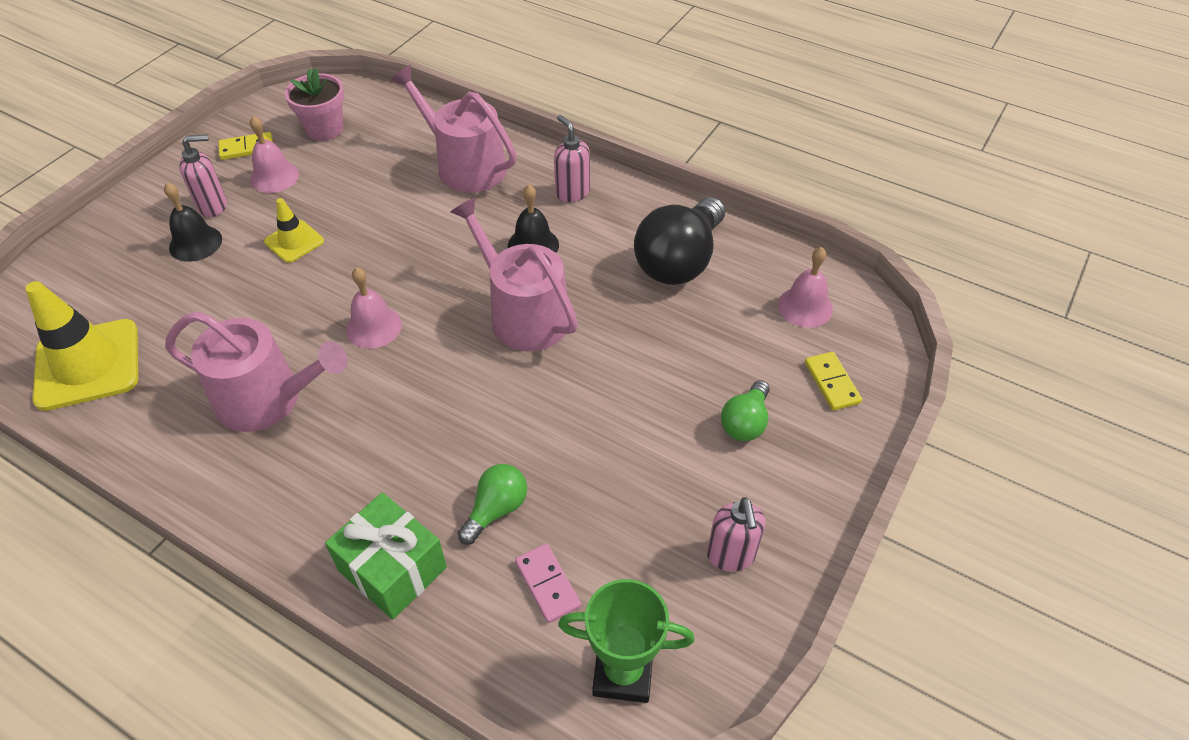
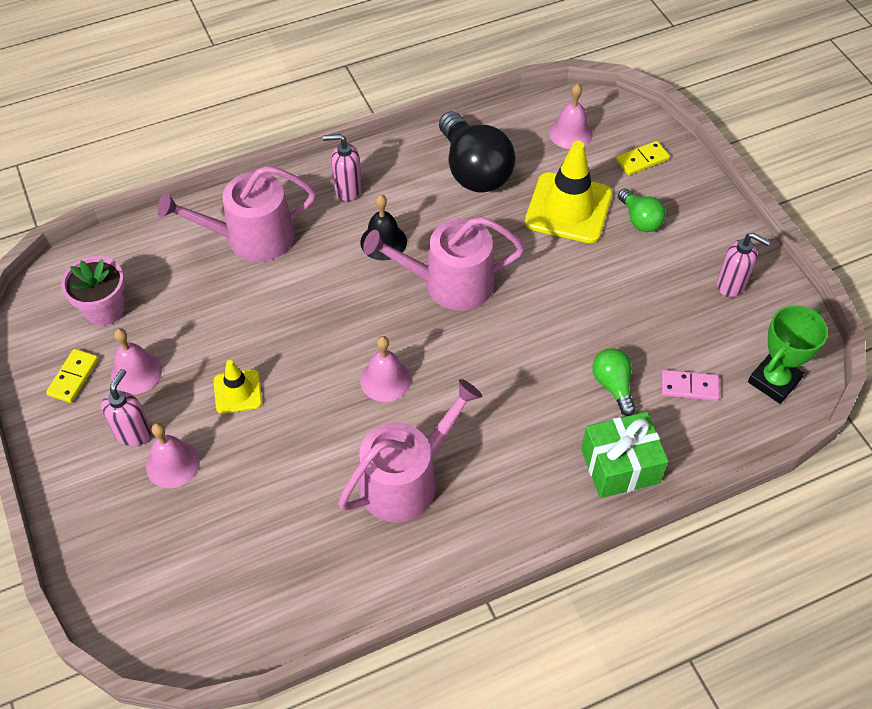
camera: 55 degrees left, 5 degrees up
yellow traffic cone [25,281,138,411] -> yellow traffic cone moved to [525,141,612,243]
black bell [164,182,222,262] -> pink bell [146,423,200,488]
yellow domino [805,352,862,411] -> yellow domino turned 45 degrees counterclockwise [616,141,670,175]

